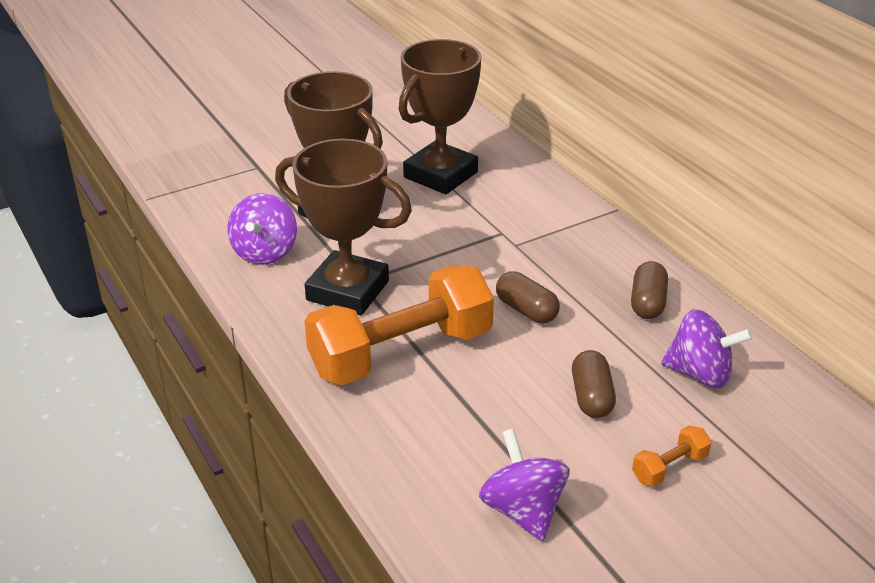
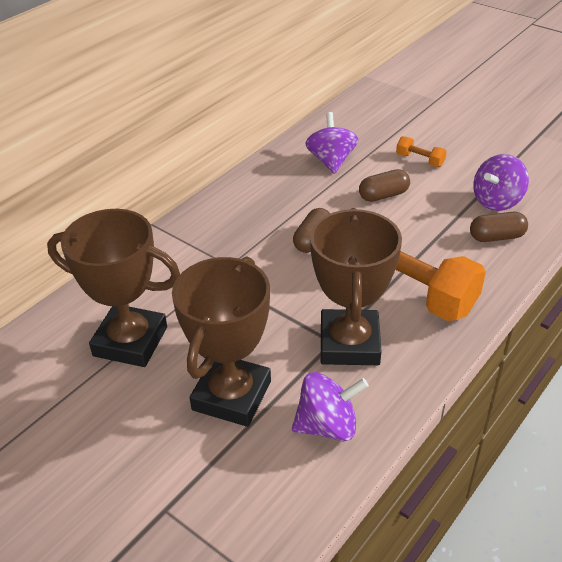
camera: 110 degrees left, 5 degrees up
brown capsule [631,261,668,319] -> brown capsule moved to [470,212,528,242]

